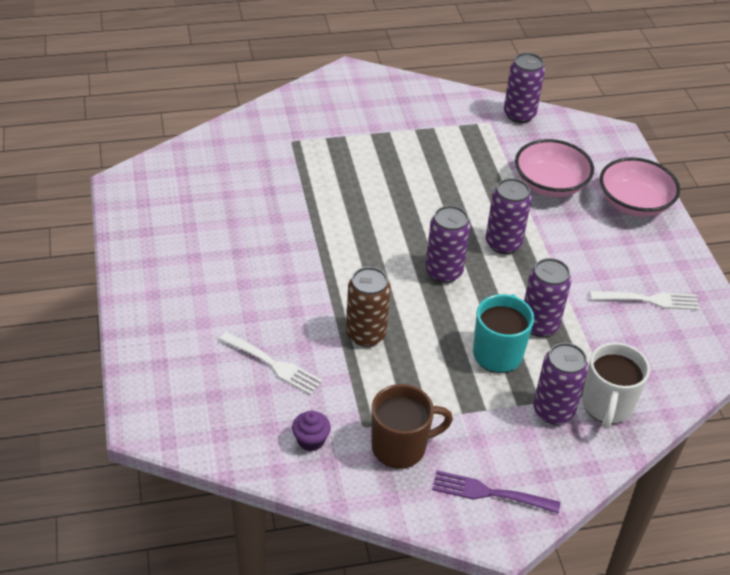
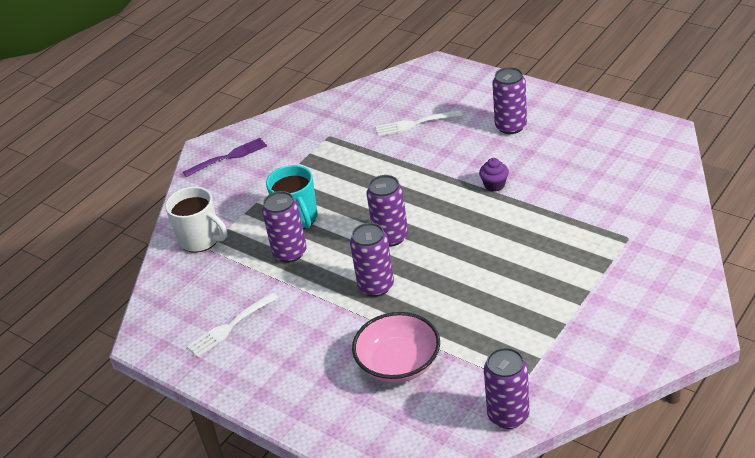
camera: 145 degrees right, 5 degrees down
purple cupcake [292,411,331,451] -> purple cupcake moved to [479,158,509,192]
brown can [346,267,391,347] -> none
brown mug [372,384,453,469] -> none
purple can [533,343,589,425] -> purple can moved to [492,67,527,134]
white mug [582,342,650,429] -> white mug turned 150 degrees clockwise [165,187,227,253]
pink bowl [600,157,680,217] -> none

